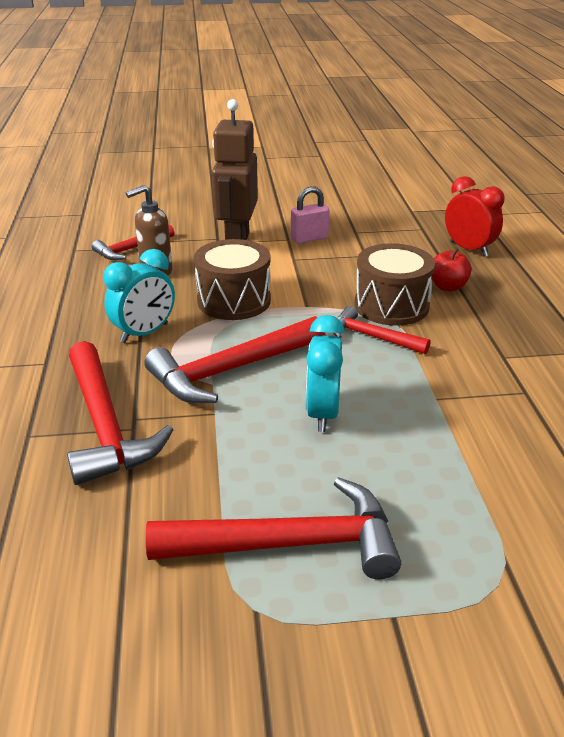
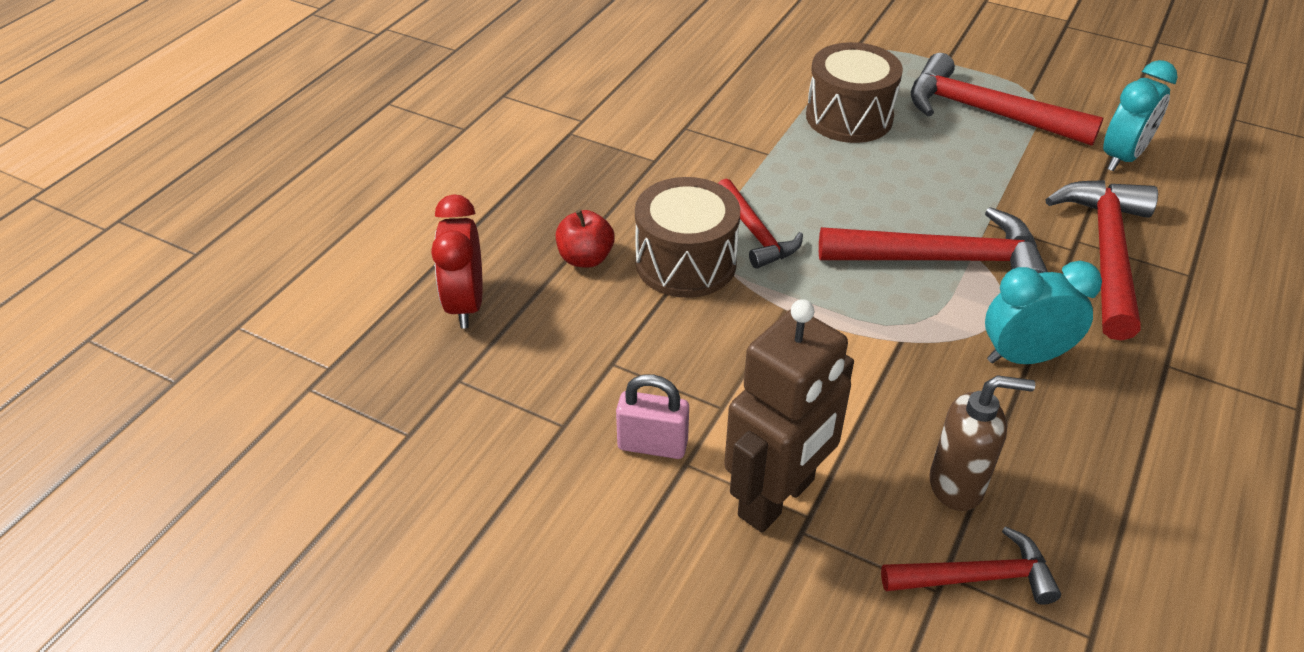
camera: 145 degrees left, 10 degrees up
brown drum [194,239,271,320] -> brown drum moved to [806,42,903,143]
turquoise clock [306,315,344,432] -> turquoise clock moved to [1103,60,1178,171]

